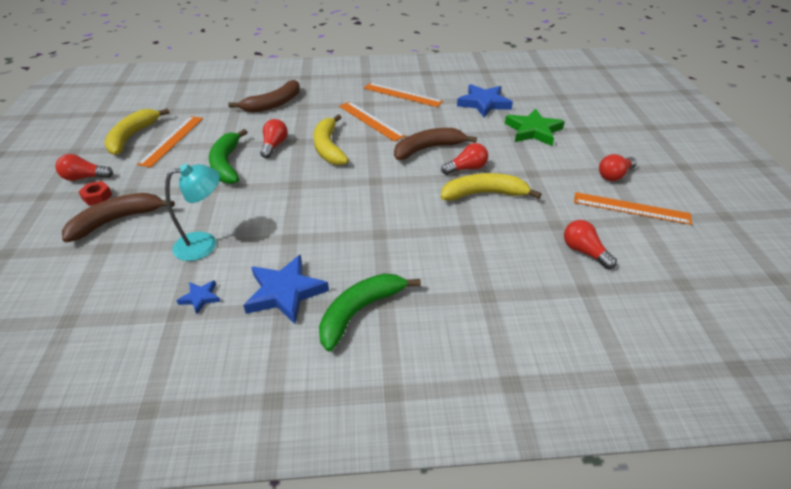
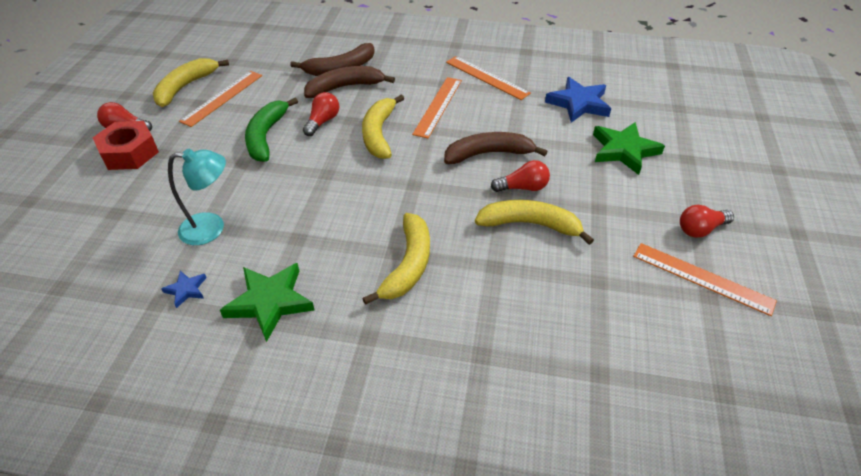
camera: 15 degrees right, 5 degrees up
brown banana [62,193,175,242] -> brown banana moved to [304,66,395,98]
red nut [79,181,112,206] -> red nut [93,121,159,170], size x1.98
blue star [243,255,329,324] -> green star [220,263,314,342]
green banana [319,273,421,351] -> none
orange ruler [339,102,405,142] -> orange ruler turned 45 degrees clockwise [412,77,462,138]
red light bulb [564,220,617,269] -> none
none -> yellow banana [362,213,430,305]

